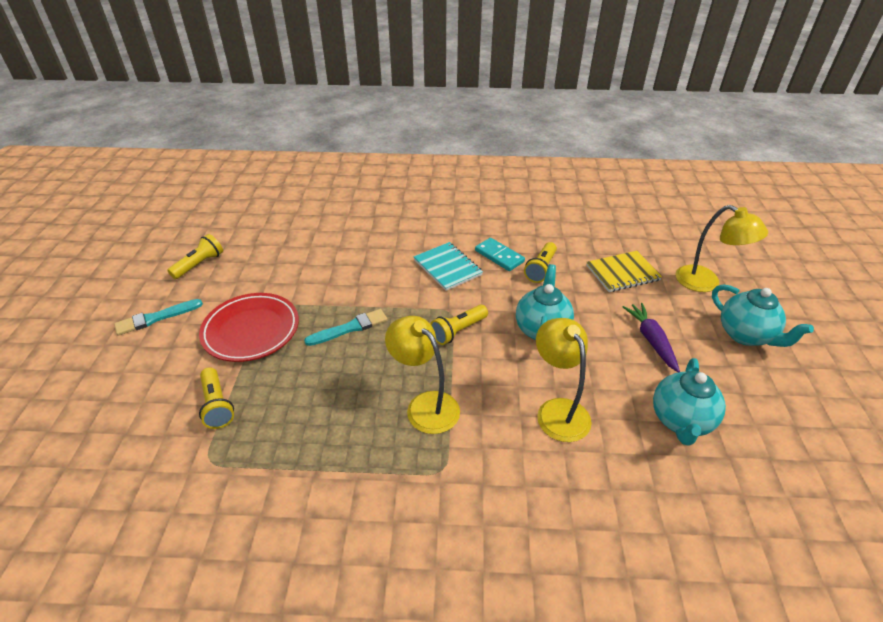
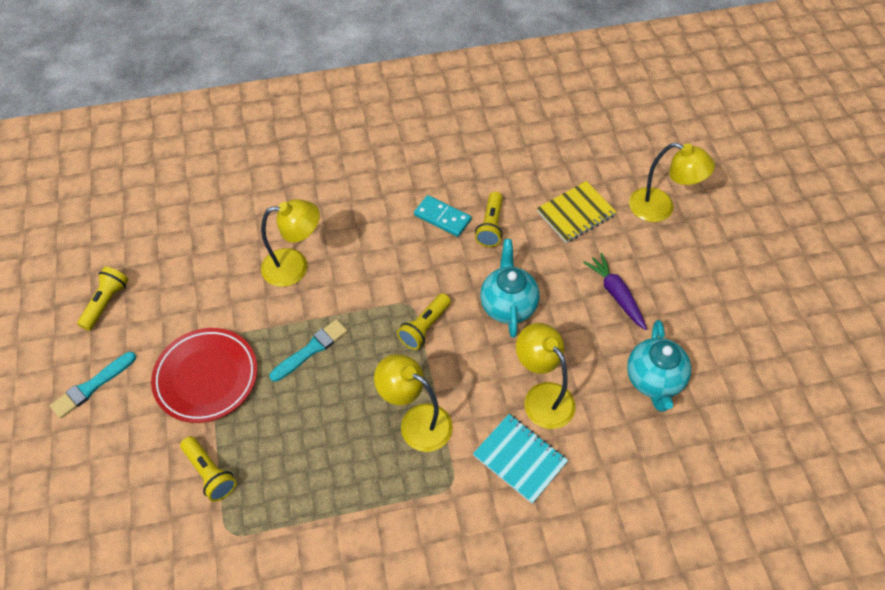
camera: 15 degrees left, 15 degrees up
turquoise notebook [414,242,483,291] -> turquoise notebook moved to [473,414,568,504]
turquoise teapot [712,284,814,347] -> none
none -> yellow lamp [261,199,320,287]

